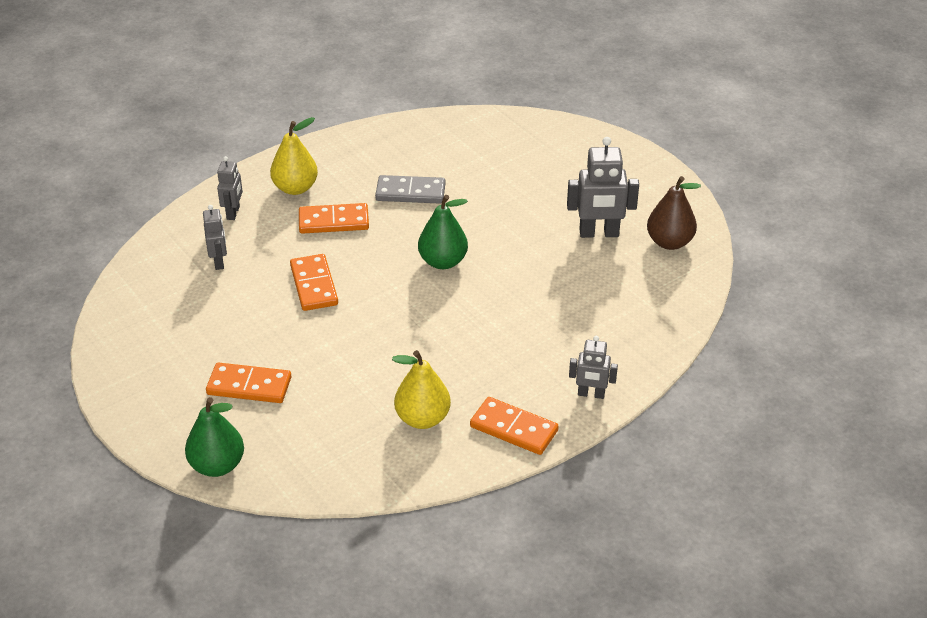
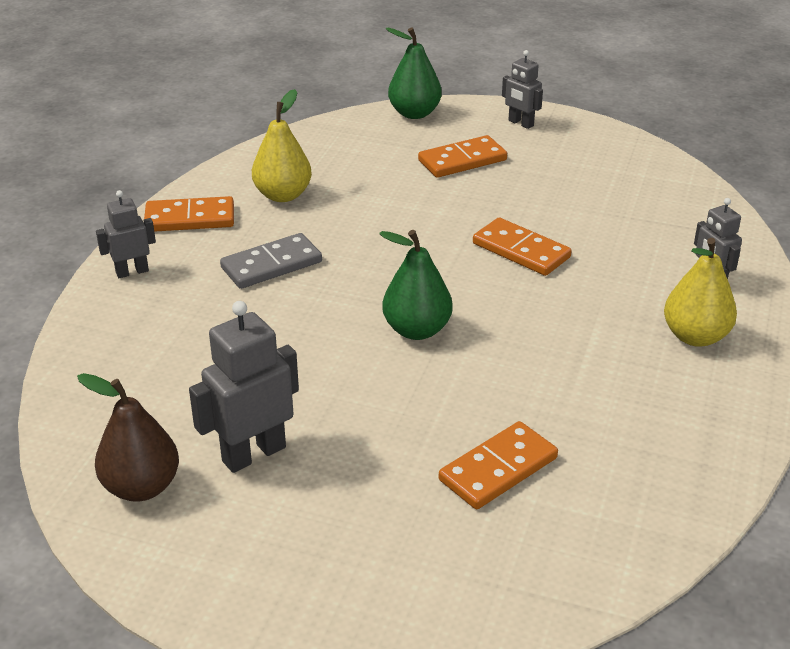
camera: 145 degrees right, 5 degrees down
grey robot [203,205,227,270] -> grey robot moved to [502,50,543,129]
orange domino [299,203,369,234] -> orange domino moved to [439,421,558,509]
grey domino [375,175,445,204] -> grey domino moved to [220,233,322,289]

